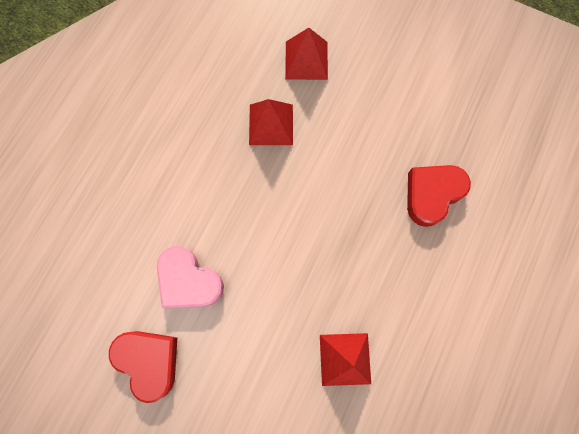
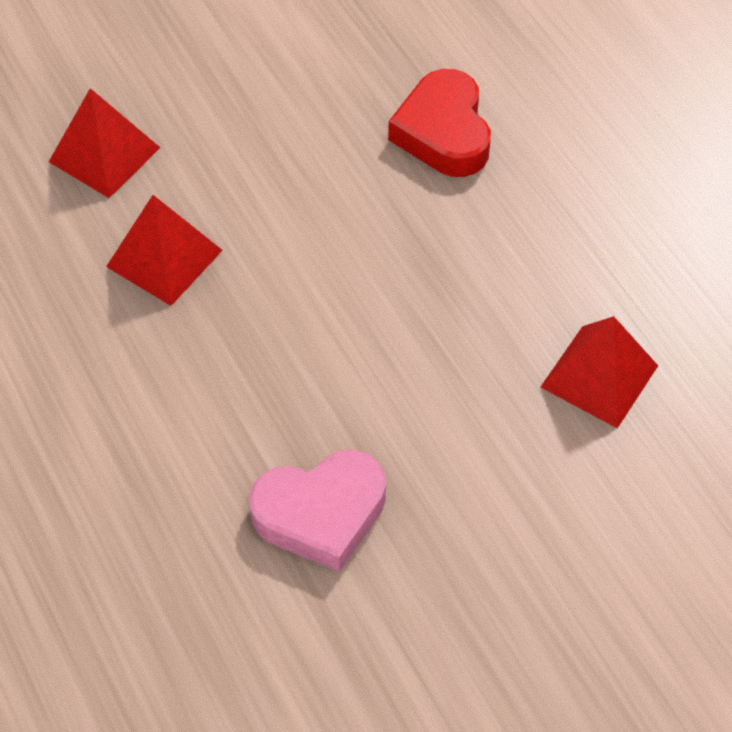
camera: 55 degrees left, 20 degrees down
red heart [109,331,177,403] -> none

